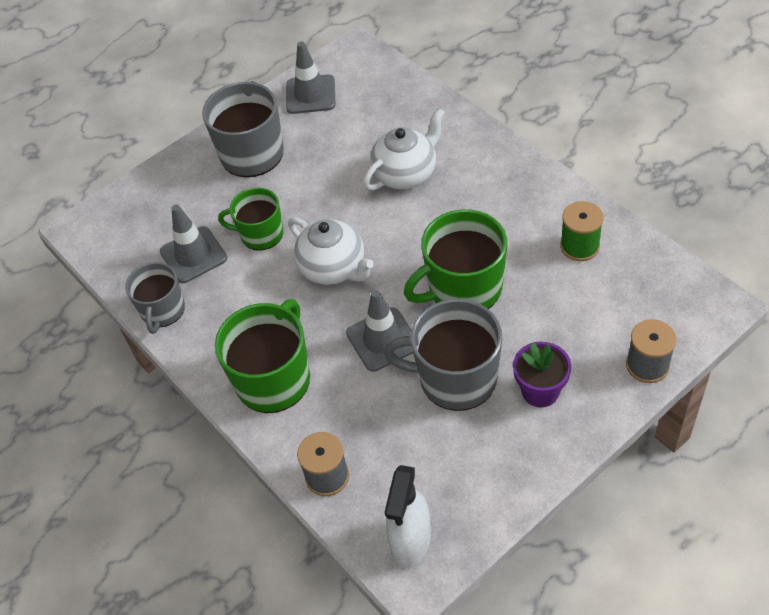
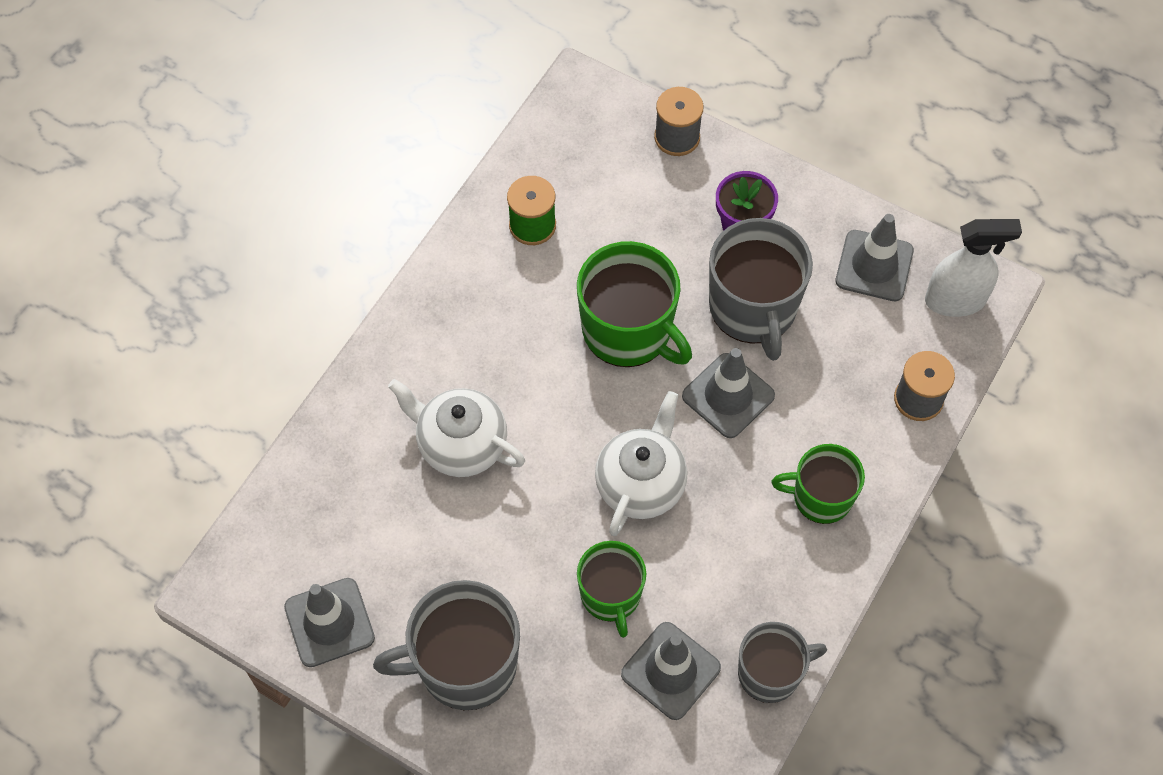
camera: 115 degrees left, 10 degrees up
green mug [215,299,310,413] -> green mug [771,444,865,524], size x0.63
none -> grey traffic cone [835,214,914,301]

